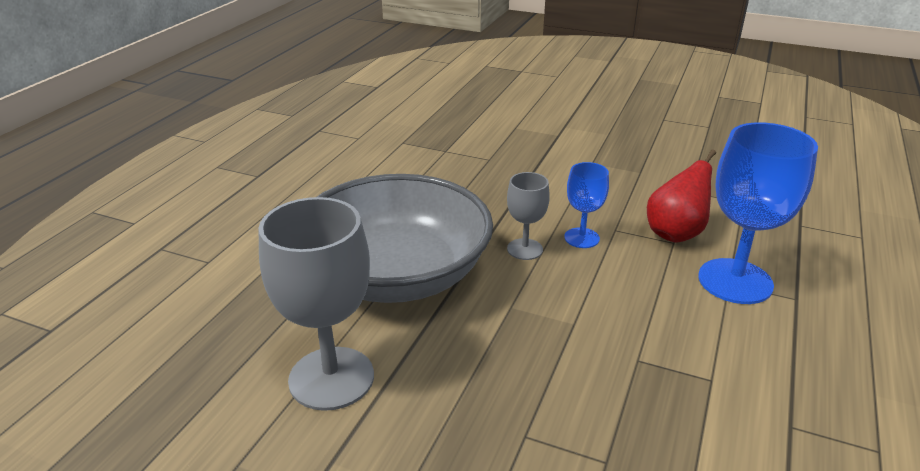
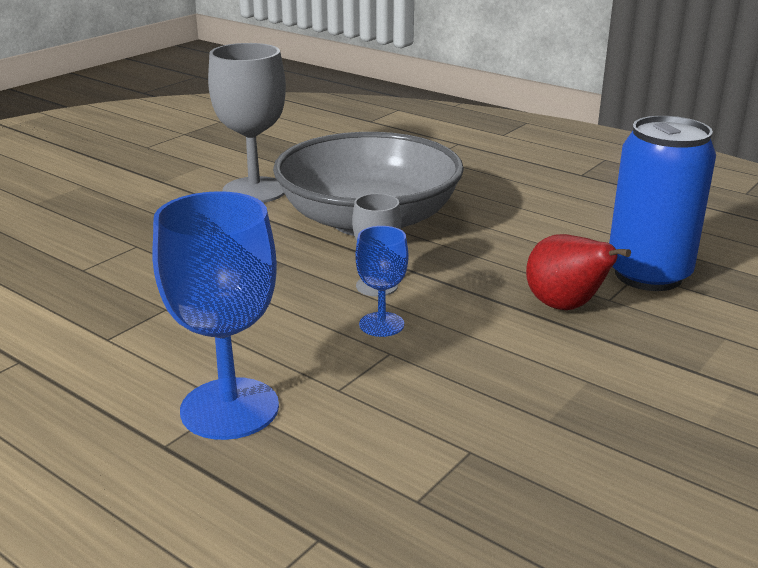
camera: 105 degrees right, 5 degrees down
red pear [647,150,716,243] -> red pear moved to [526,234,631,310]
none -> blue can [609,116,716,291]

